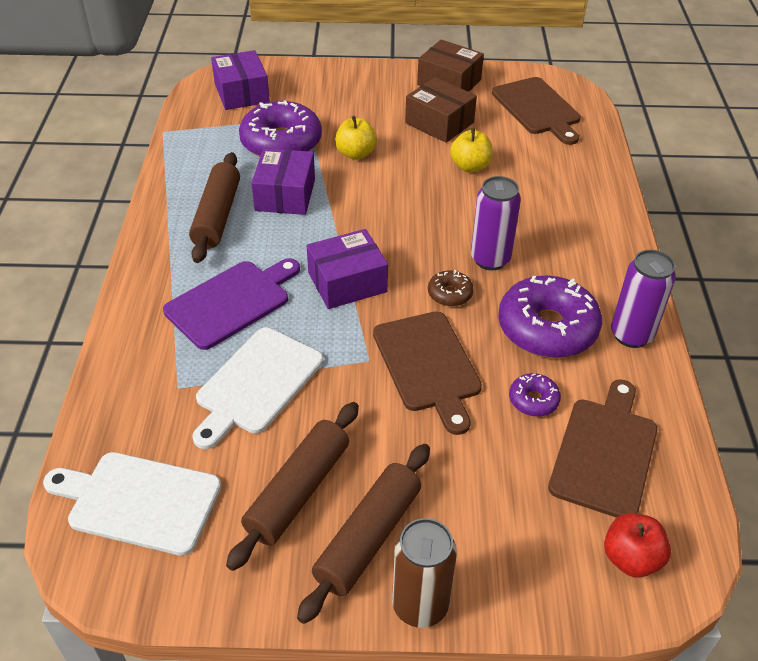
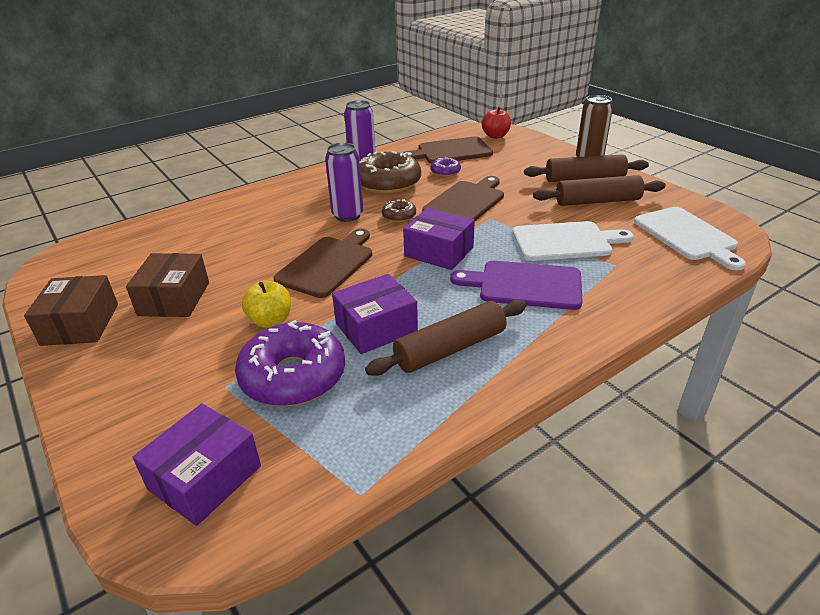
camera: 125 degrees left, 10 degrees down
yellow apple [450,128,493,172] -> none
brown cutting board [492,77,581,145] -> brown cutting board moved to [273,229,372,298]
purple donut [498,275,602,358] -> brown donut [359,151,421,194]

